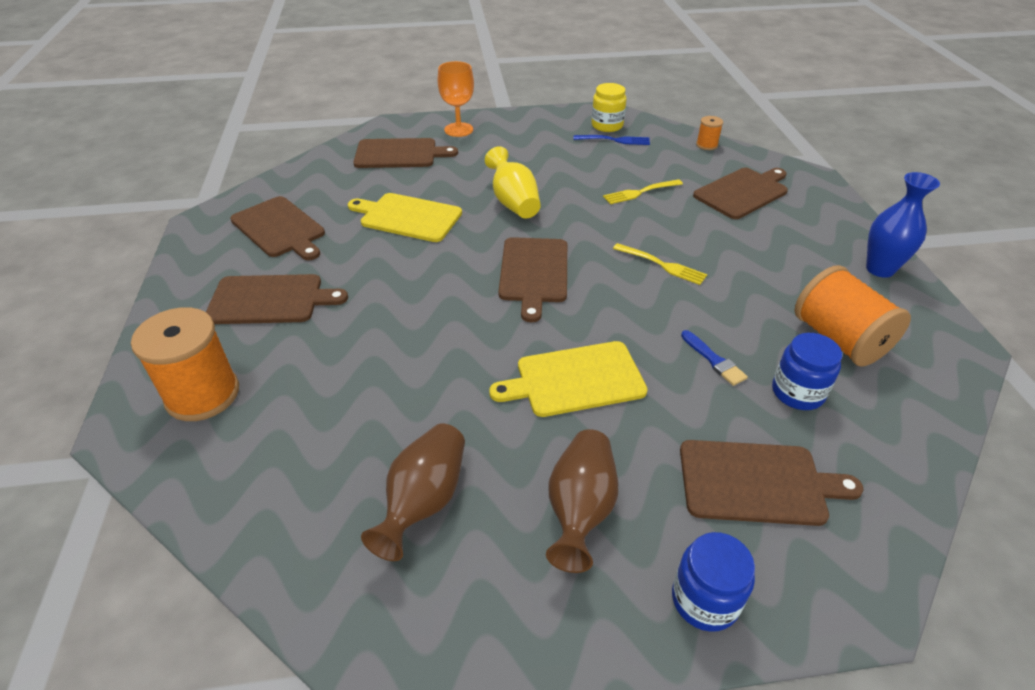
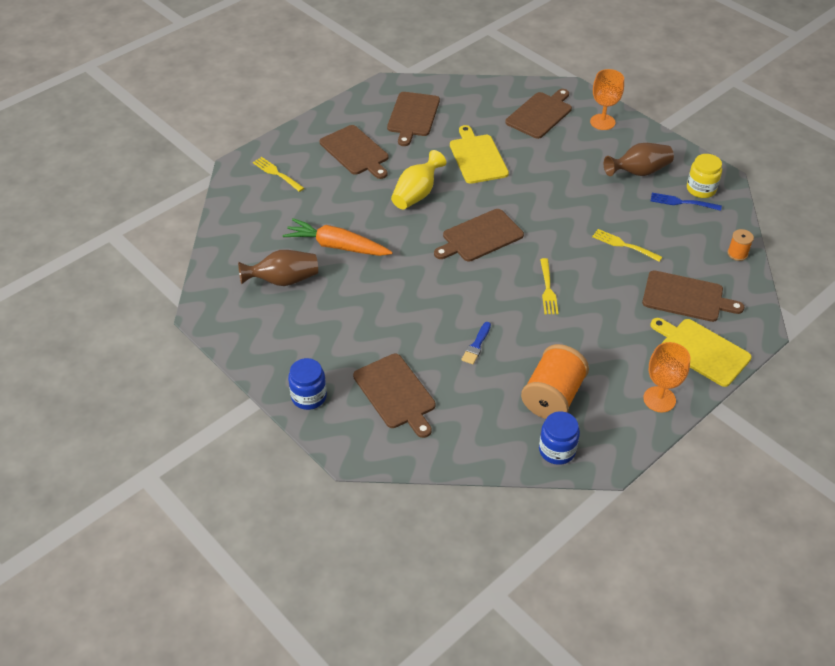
camera: 55 degrees right, 5 degrees up
orange spool [131,307,239,421] -> yellow fork [253,157,304,192]
brown cutting board [354,138,458,168] -> brown cutting board turned 105 degrees counterclockwise [505,89,572,139]
yellow vase [485,146,541,218] -> yellow vase moved to [391,150,446,209]
yellow cutting board [489,341,648,417] -> yellow cutting board moved to [651,318,752,387]
brown vase [546,429,618,573] -> brown vase moved to [604,143,674,176]
blue fork [574,135,650,145] -> blue fork turned 135 degrees clockwise [651,193,722,211]
blue jar [772,333,842,410] -> blue jar moved to [539,411,580,465]
blue vase [866,172,940,278] -> orange goblet [643,342,690,412]
none -> orange carrot [282,218,393,256]

